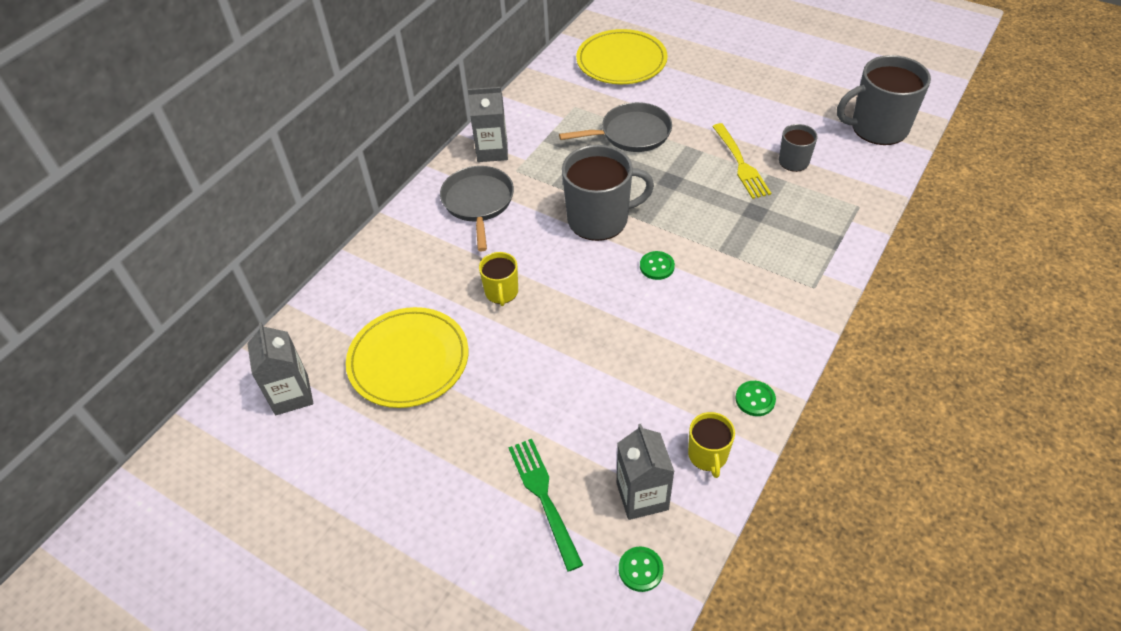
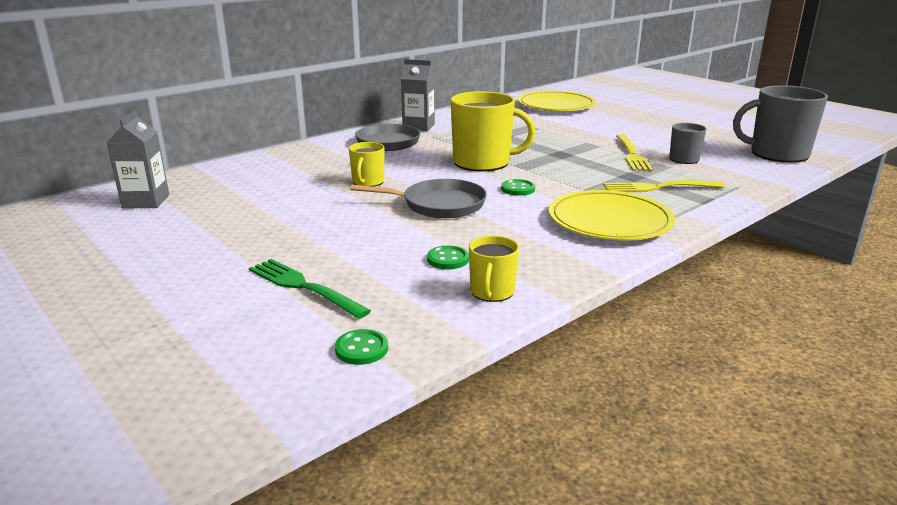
camera: 15 degrees right, 25 degrees down
yellow plate [346,307,469,408] -> yellow plate moved to [549,190,675,241]
green fork [508,439,583,572] -> green fork turned 45 degrees counterclockwise [249,259,371,319]
grey pan [559,102,672,152] -> grey pan moved to [351,179,487,218]
grey mug [562,145,654,241] -> yellow mug [451,91,536,171]
grey carton [617,424,675,520] -> none
green button [735,381,776,416] -> green button moved to [427,246,469,269]
none -> yellow fork [603,180,725,192]

